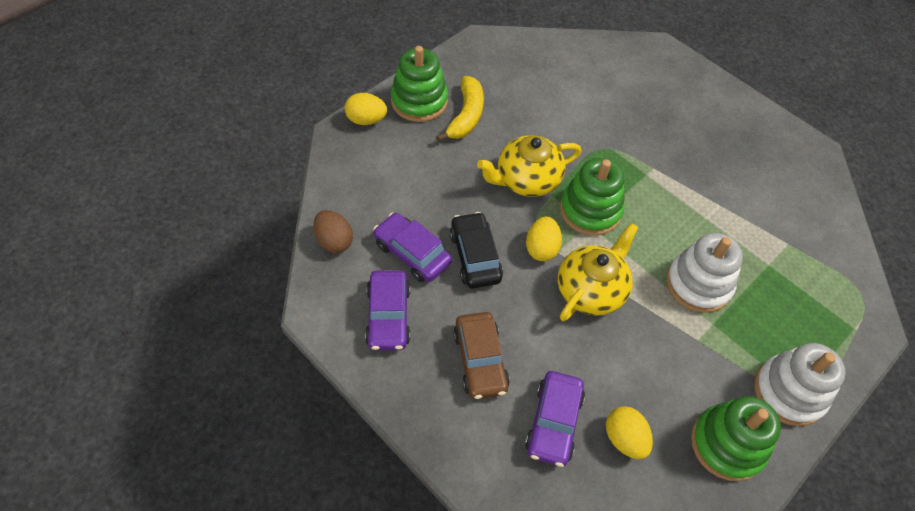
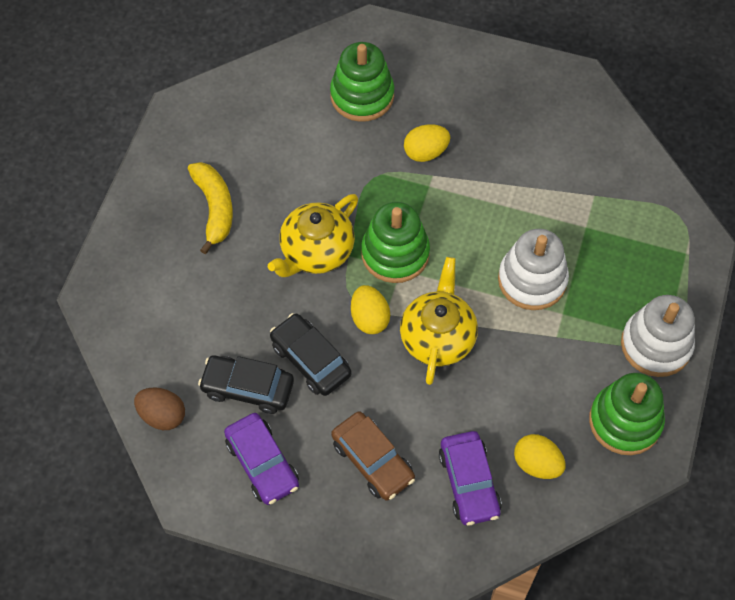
camera: 25 degrees left, 5 degrees up
yellow egg [345,93,387,125] -> yellow egg moved to [404,124,450,162]
purple car [373,213,452,282] -> black car [198,355,294,414]
green stacking toy [391,46,448,122] -> green stacking toy moved to [330,42,394,122]

